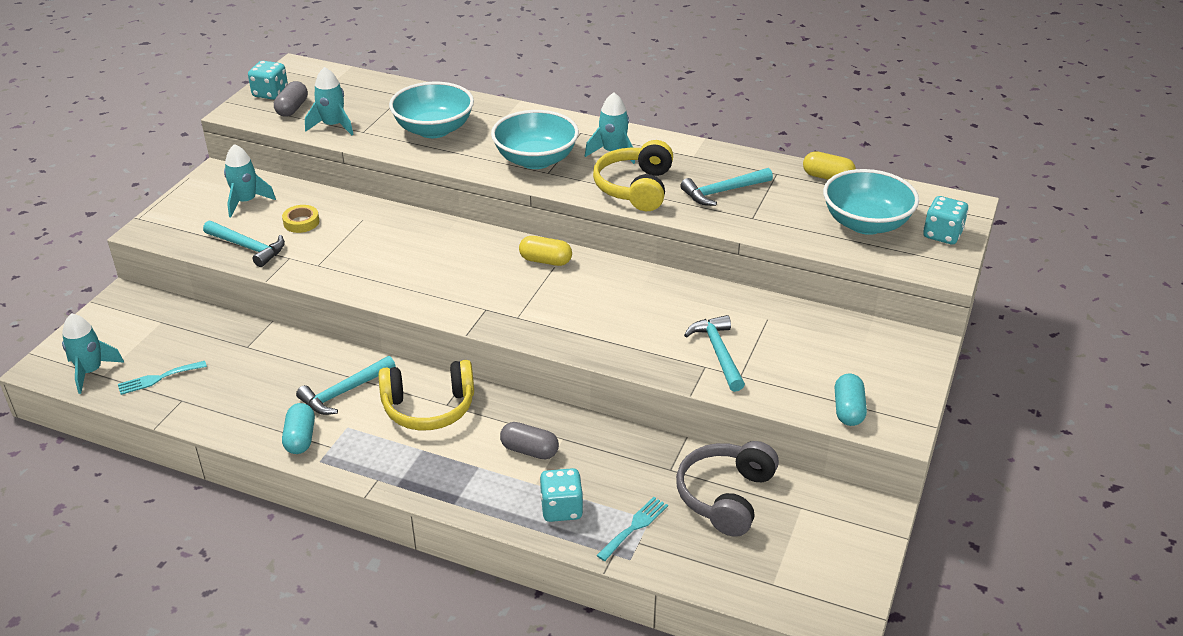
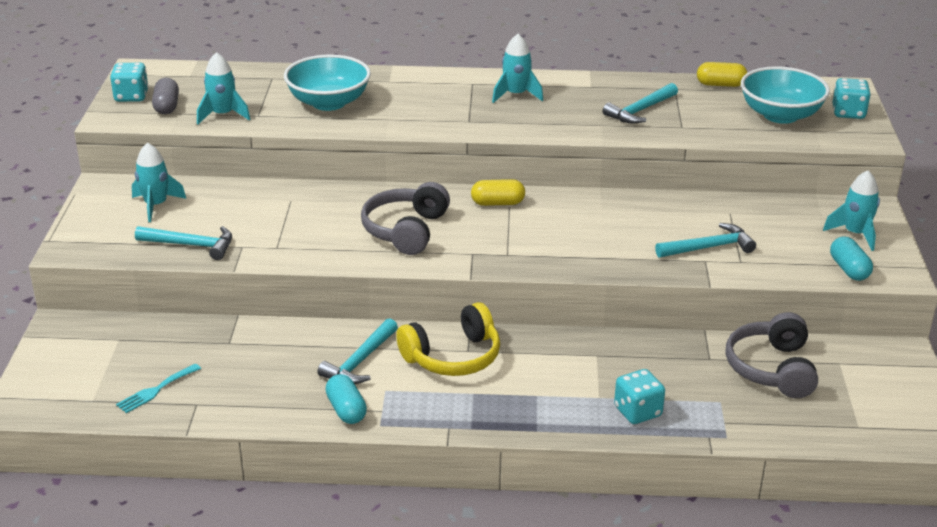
camera: 20 degrees left, 5 degrees down
turquoise rocket [62,313,124,394] -> turquoise rocket moved to [823,170,880,251]
yellow tape [282,205,319,233] -> none
turquoise bowl [491,110,579,169] -> none
grey capsule [500,422,559,459] -> none
yellow headphones [593,140,673,211] -> none
turquoise fork [596,497,668,561] -> none
turquoise hammer [684,315,745,392] -> turquoise hammer turned 105 degrees clockwise [655,223,756,258]
none -> grey headphones [361,182,450,255]

